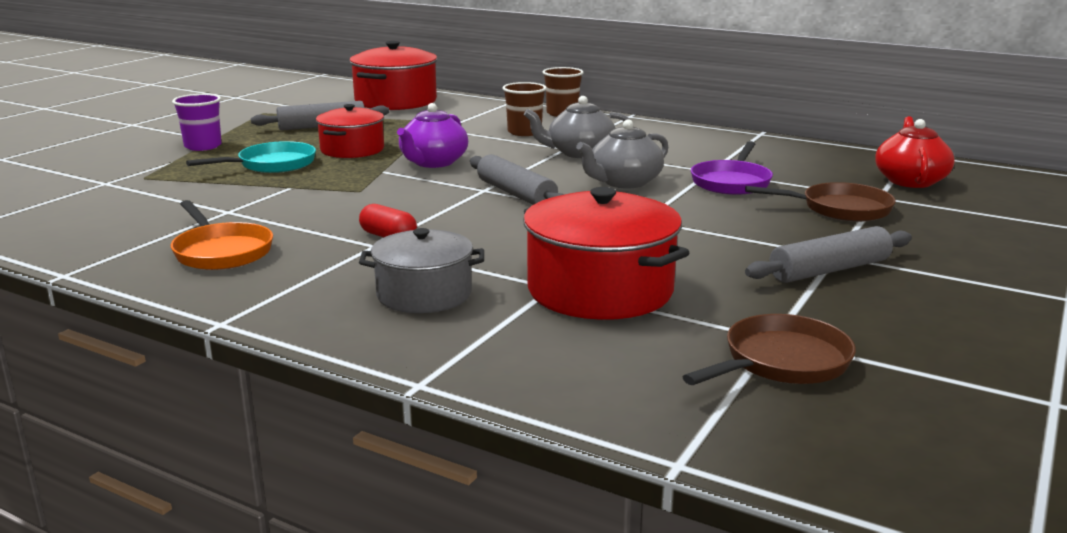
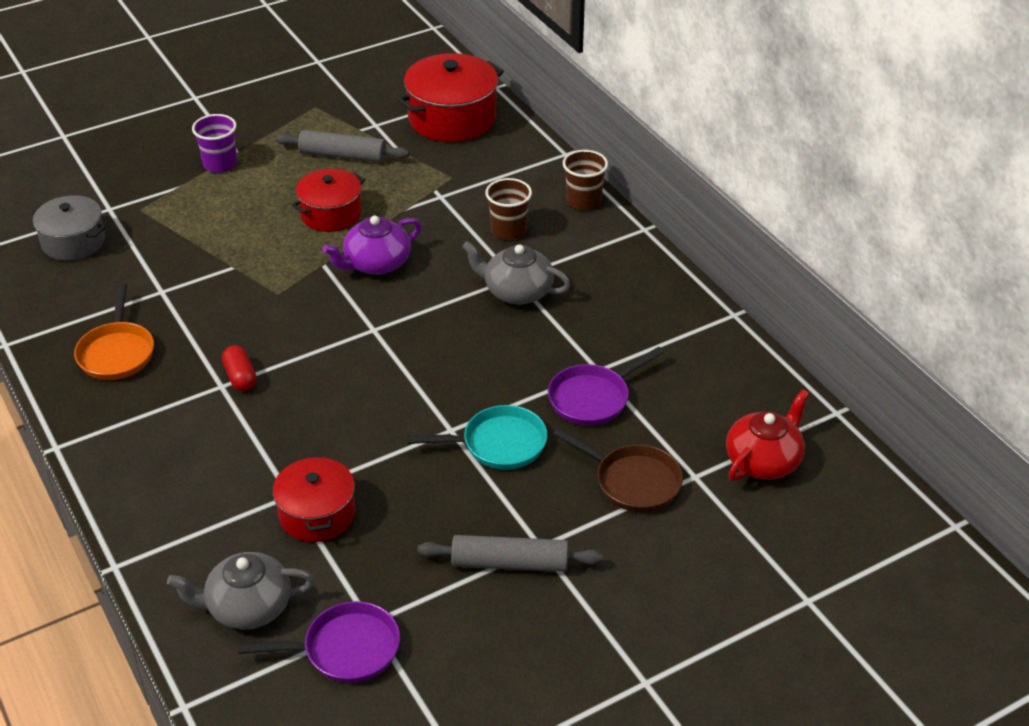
camera: 30 degrees right, 20 degrees up
turquoise pan [186,141,316,173] -> turquoise pan moved to [407,405,548,470]
grey pot [359,228,484,313] -> grey pot moved to [31,195,106,261]
grey rolling pin [470,154,564,205] -> none
red pot [523,187,689,320] -> red pot [273,455,355,542], size x0.64
grey teapot [576,120,668,189] -> grey teapot moved to [167,552,314,630]
brown pan [683,314,856,385] -> purple pan [238,601,400,683]

